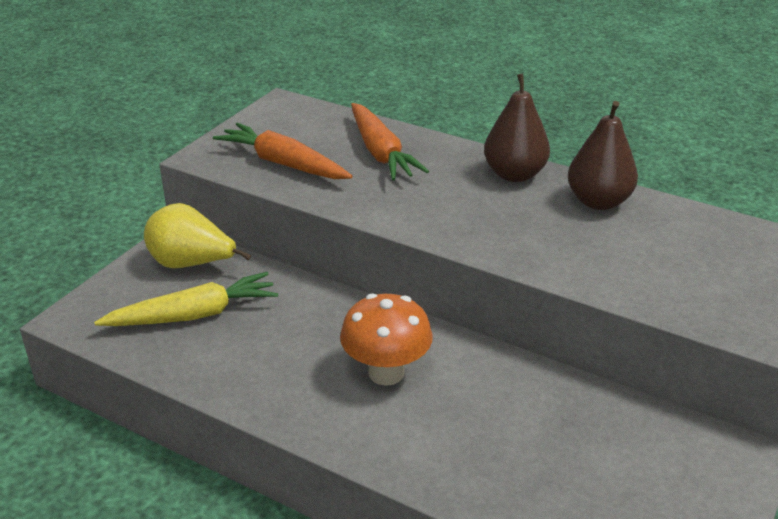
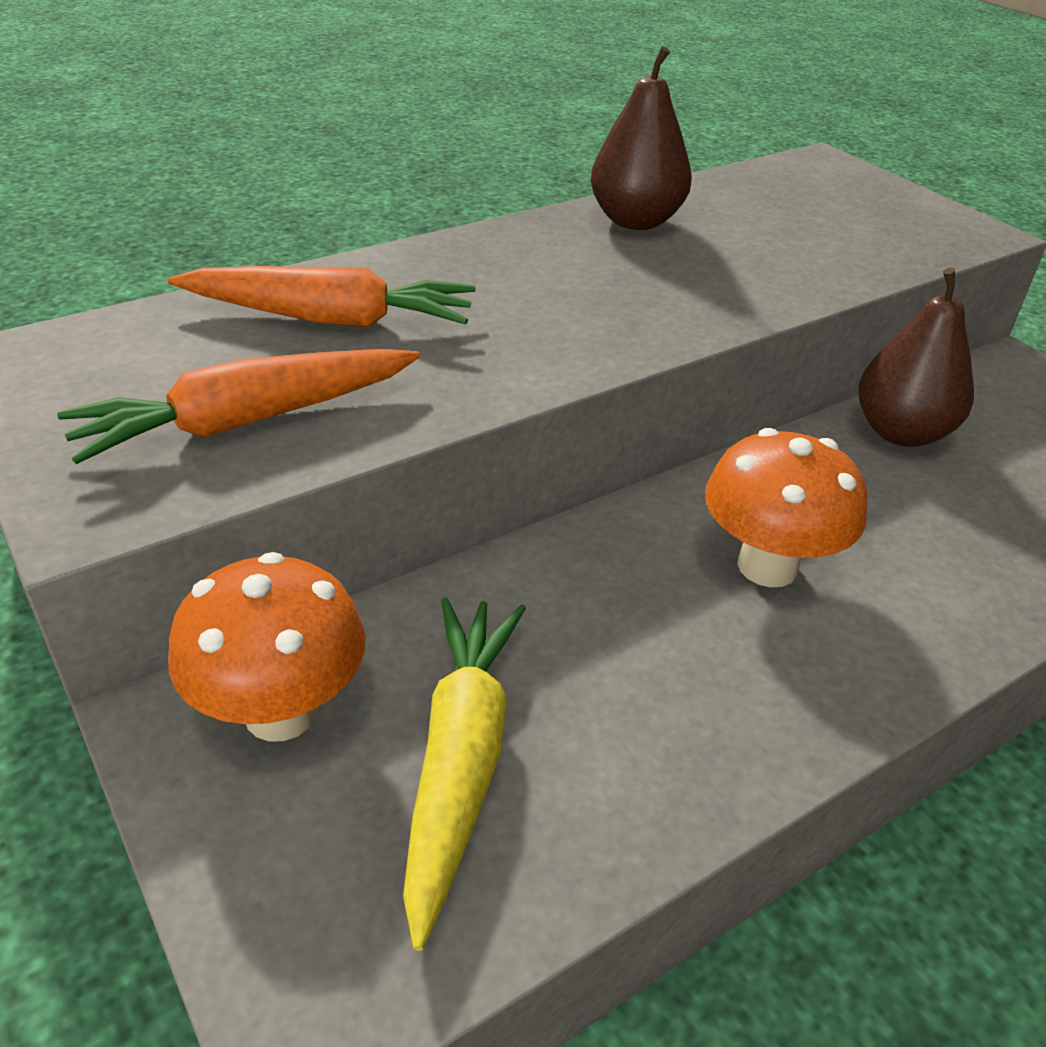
camera: 65 degrees left, 5 degrees up
yellow pear [144,203,252,268] -> orange mushroom [168,552,366,742]
brown pear [484,74,550,182] -> brown pear moved to [858,268,974,447]

